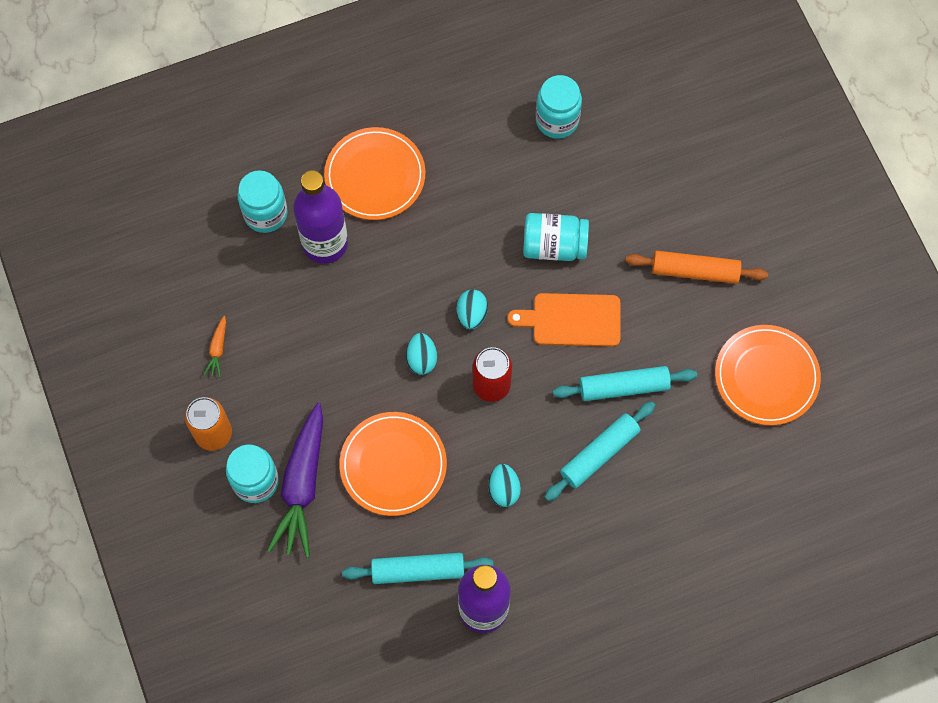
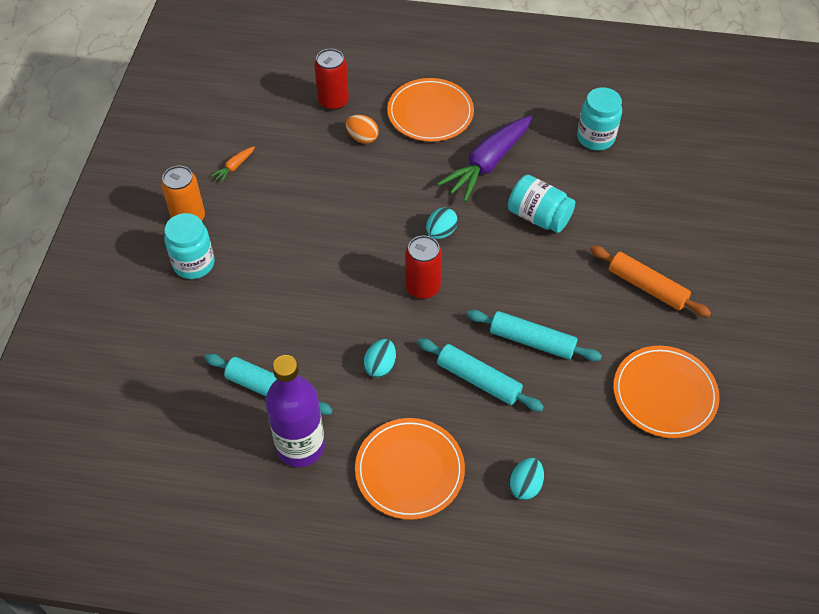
camera: 30 degrees right, 15 degrees down
turquoise jar [238,170,288,233] -> red can [314,49,349,110]
purple carrot [267,403,323,558] -> purple carrot moved to [437,116,532,202]
purple bottle [293,170,348,264] -> orange egg [346,115,379,144]
orange plate [340,412,447,516] -> orange plate moved to [355,418,465,520]
turquoise egg [406,333,437,375] -> turquoise egg moved to [509,458,544,500]
orange cutting board [507,293,620,347] -> none
turquoise rolling pin [545,401,656,501] -> turquoise rolling pin turned 45 degrees clockwise [418,338,544,412]

